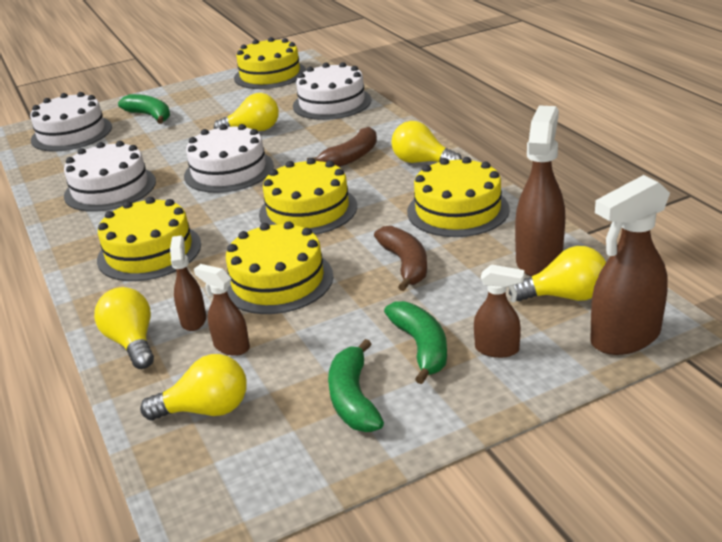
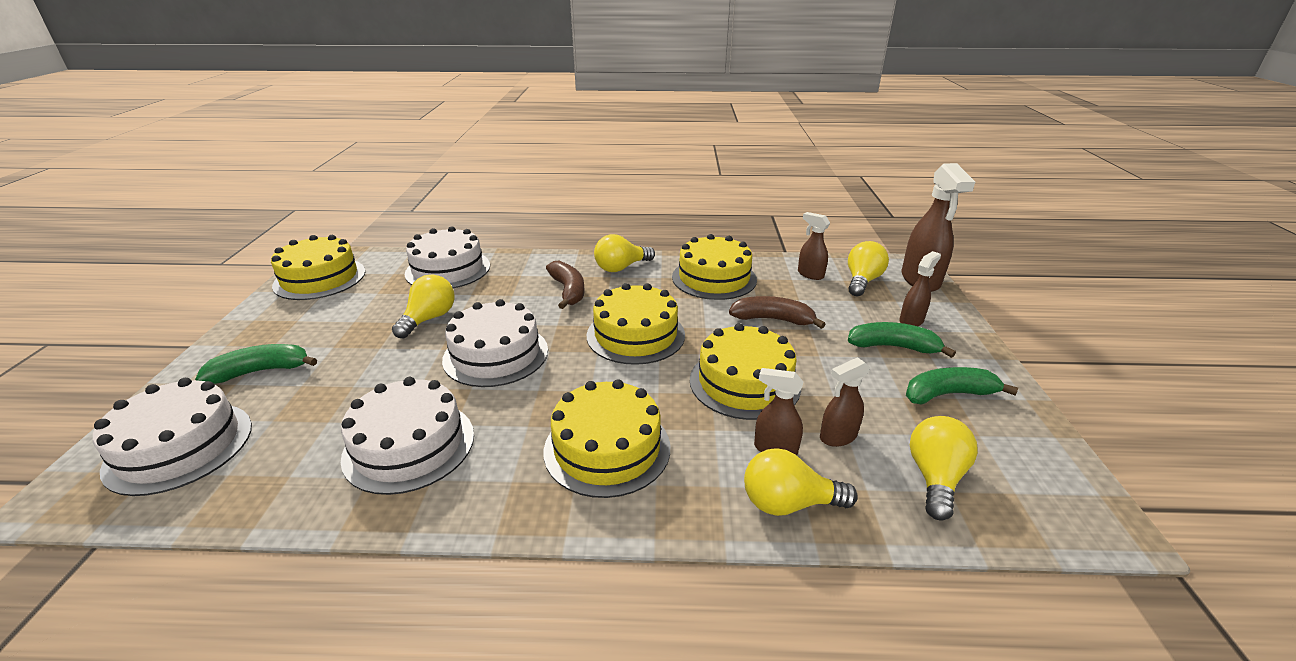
camera: 65 degrees left, 0 degrees up
green banana [328,339,384,432] -> green banana turned 150 degrees clockwise [906,367,1018,405]
brown spray bottle [515,106,565,276] -> brown spray bottle [798,212,830,280], size x0.55

